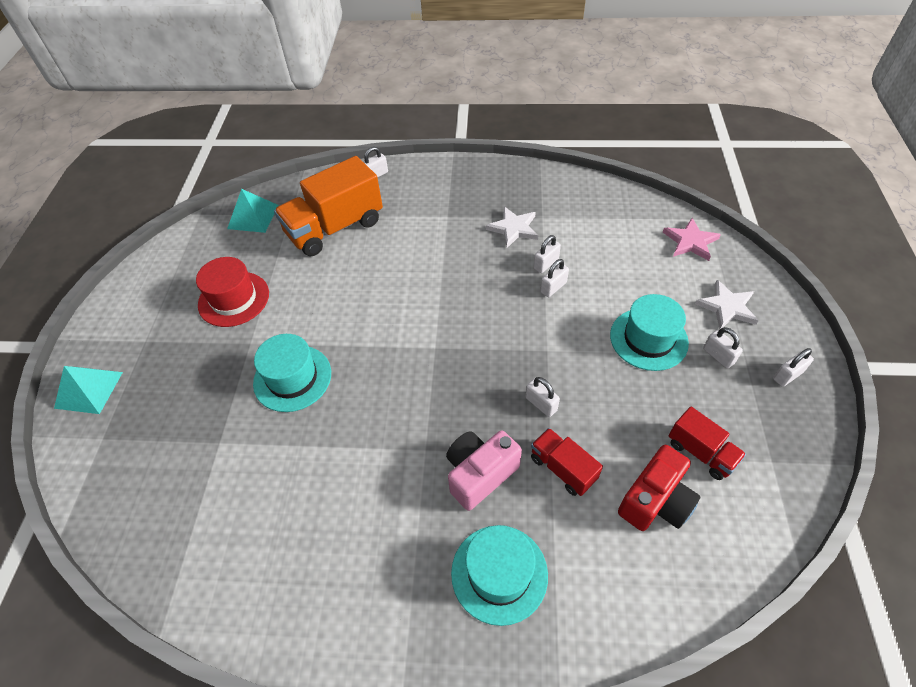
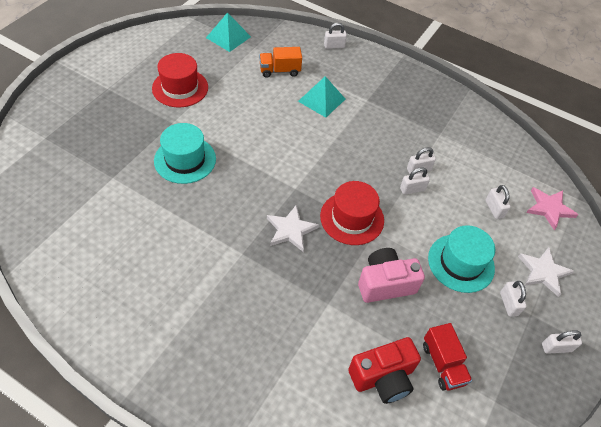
camera: 20 degrees right, 0 degrees up
turquoise pyramid [54,366,123,414] -> turquoise pyramid moved to [298,76,345,118]
orange truck [274,156,383,256] -> orange truck [259,47,302,78], size x0.52
pink camera [446,430,522,511] -> pink camera moved to [358,248,425,303]
turquoise hat [451,525,548,626] -> none
white star [486,207,538,248] -> white star moved to [267,205,319,252]
white padlock [526,377,560,417] -> white padlock moved to [485,185,511,219]
red truck [531,428,603,496] -> none
none -> red hat [320,181,384,245]

